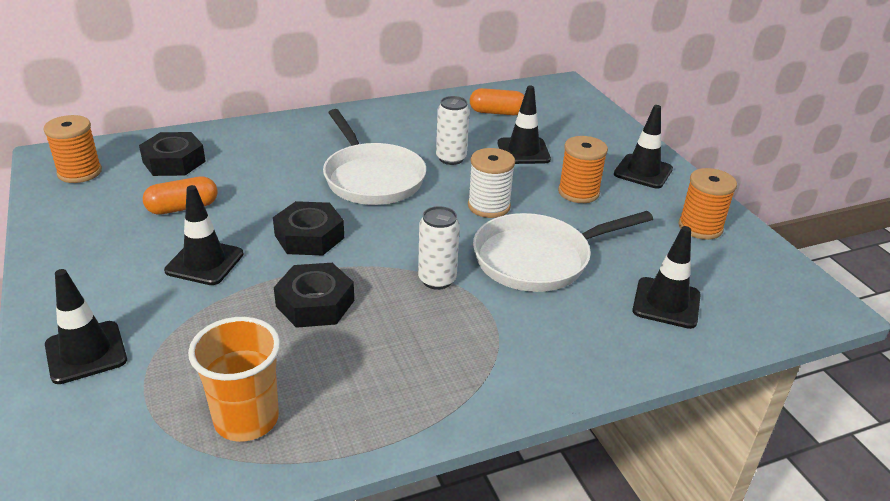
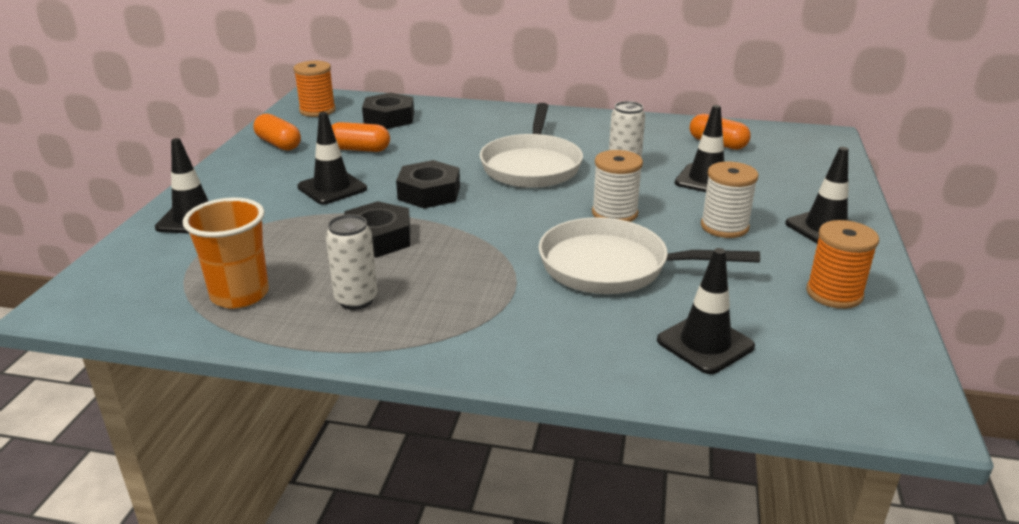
camera: 35 degrees right, 5 degrees down
white can [418,206,460,290] -> white can moved to [326,214,377,310]
orange spool [558,136,608,203] -> white spool [701,162,759,238]
none -> orange capsule [253,113,301,151]

